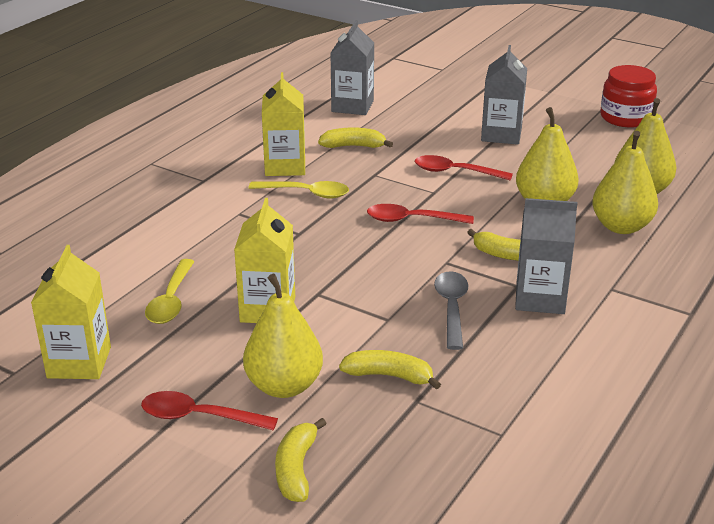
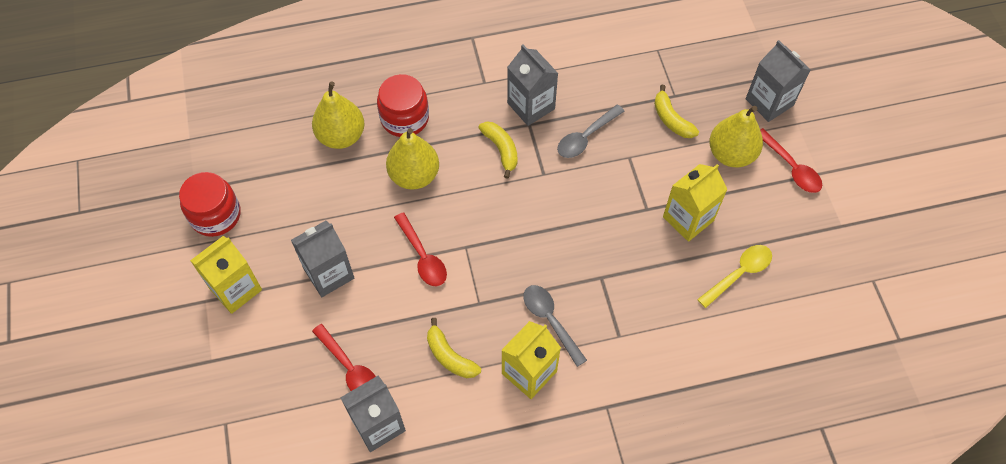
camera: 135 degrees left, 30 degrees up
yellow carton [31,245,111,379] -> yellow carton moved to [190,236,262,314]
yellow spoon [248,181,349,199] -> grey spoon [523,285,587,367]
yellow banana [275,418,327,502] -> grey carton [746,40,811,122]
red spoon [367,204,474,224] -> red spoon moved to [312,324,376,391]
yellow pear [592,131,658,234] -> red jar [377,74,429,137]

